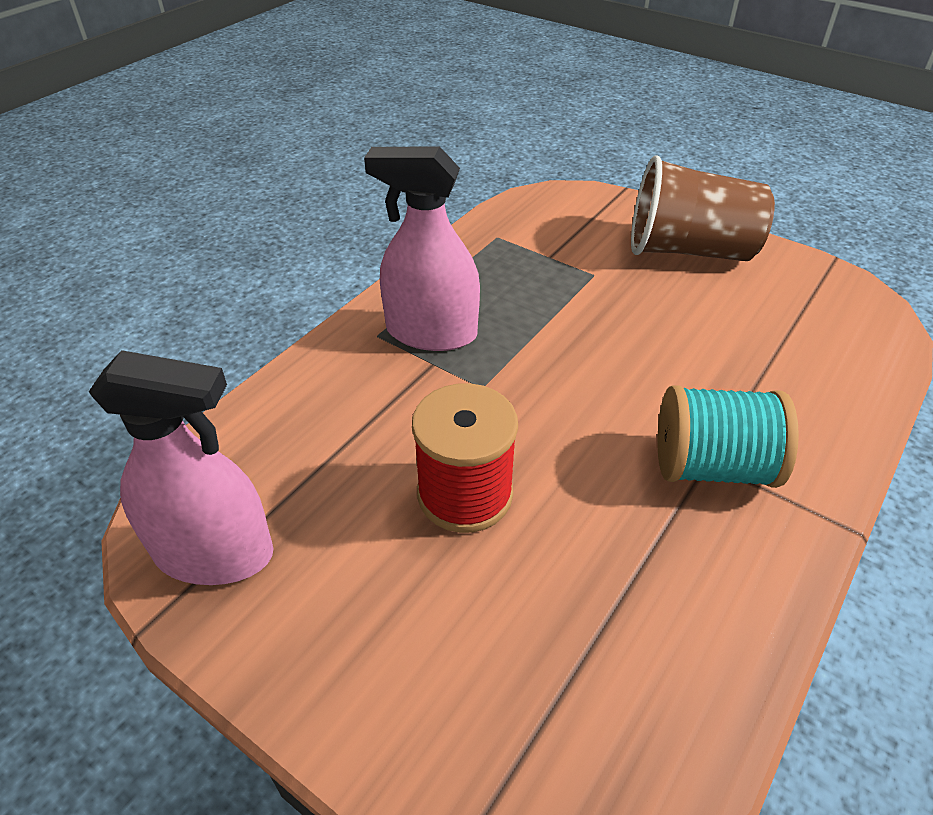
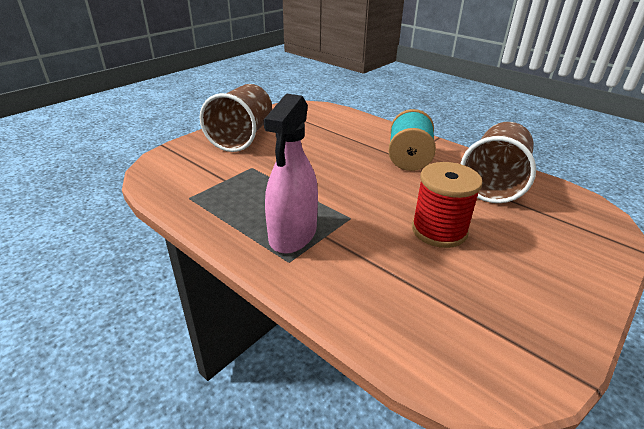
camera: 85 degrees left, 10 degrees down
pink spray bottle [89,350,274,585] -> none
none -> brown cup [461,122,536,203]

